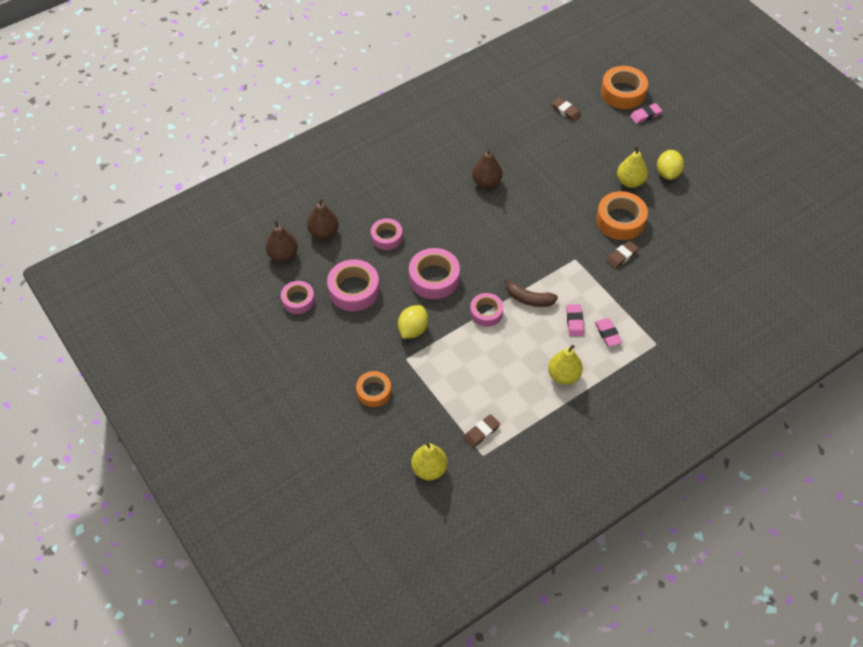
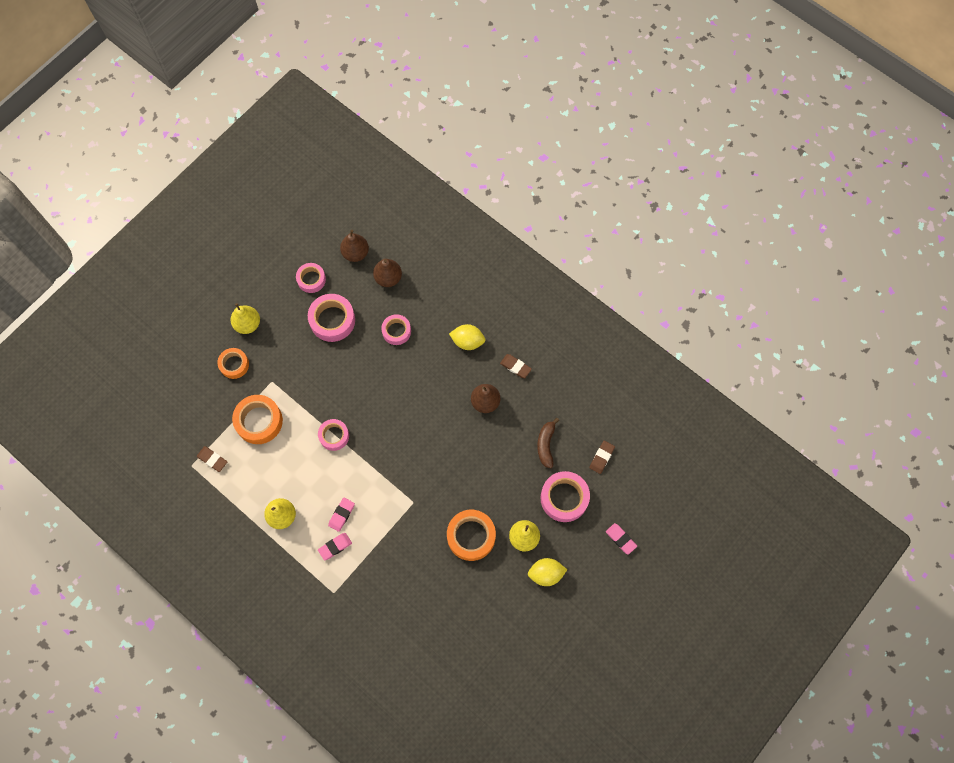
camera: 75 degrees right, 15 degrees up
yellow lemon [398,305,428,339] -> yellow lemon moved to [449,324,486,350]
pink tape [409,248,460,299] -> pink tape moved to [540,471,590,522]
yellow pear [411,441,448,480] -> yellow pear moved to [231,303,260,334]
brown banana [504,278,558,307] -> brown banana moved to [537,418,559,468]
pink eraser [566,304,584,337] -> pink eraser turned 45 degrees counterclockwise [328,498,355,532]
orange tape [601,66,648,109] -> orange tape moved to [232,395,283,444]
brown eraser [606,241,639,269] -> brown eraser moved to [500,354,532,378]

